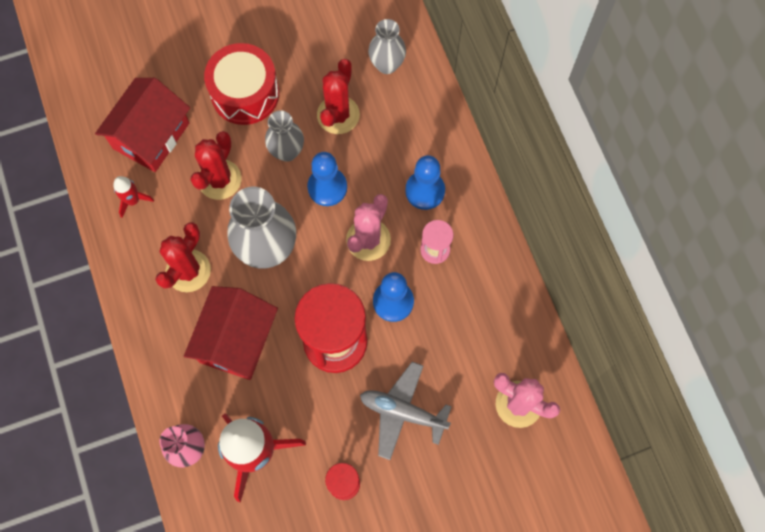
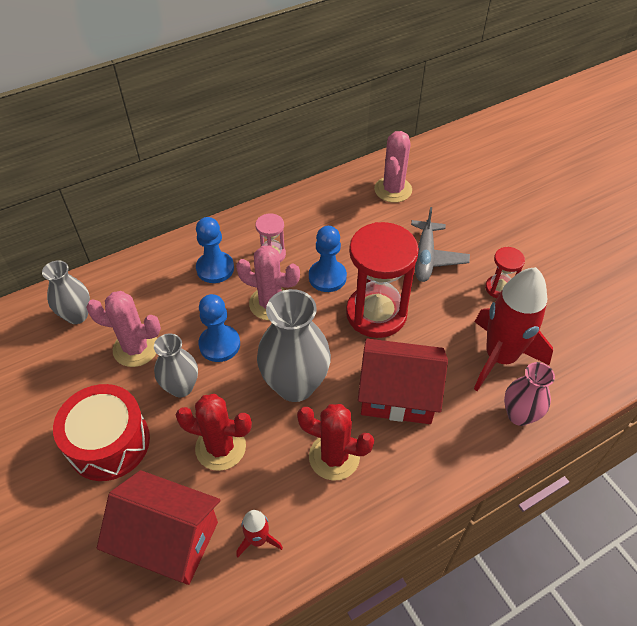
camera: 100 degrees left, 20 degrees down
red cactus [317,59,360,134] -> pink cactus [86,291,161,367]

